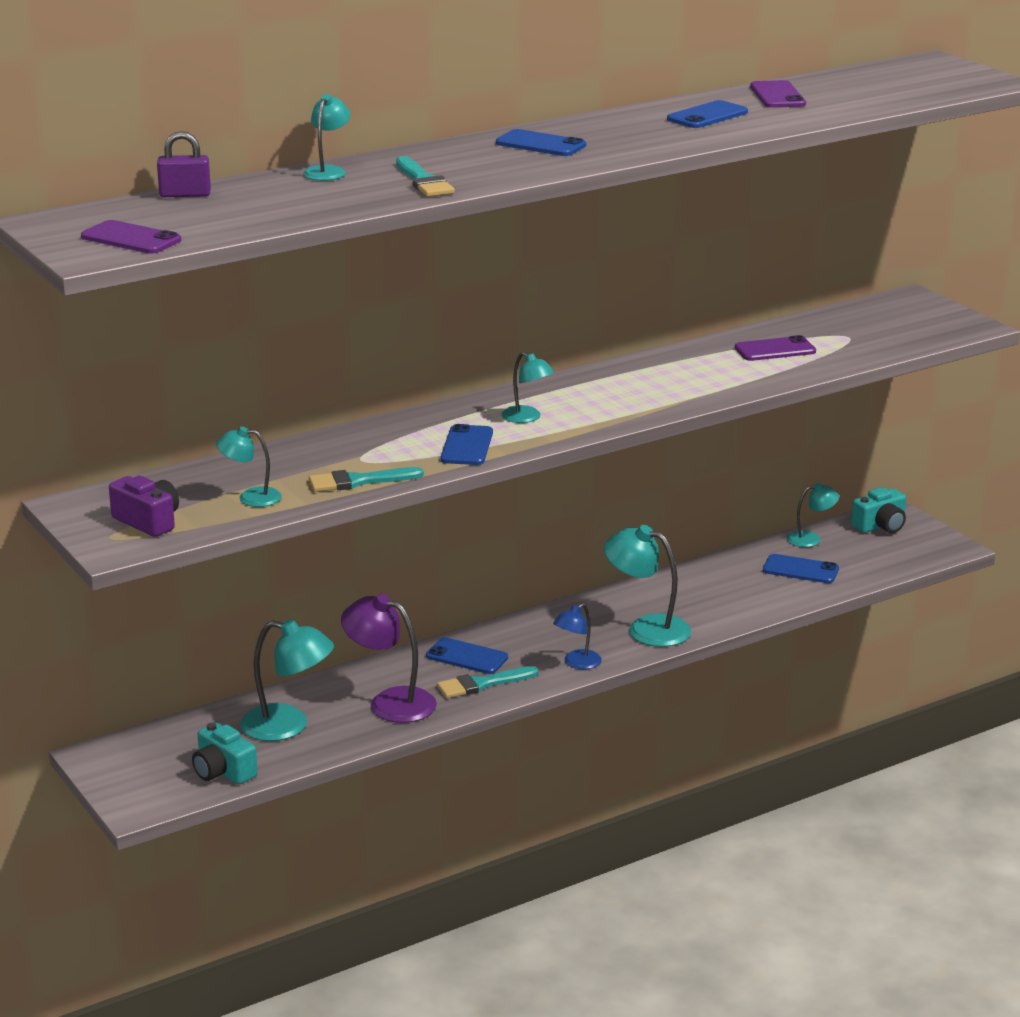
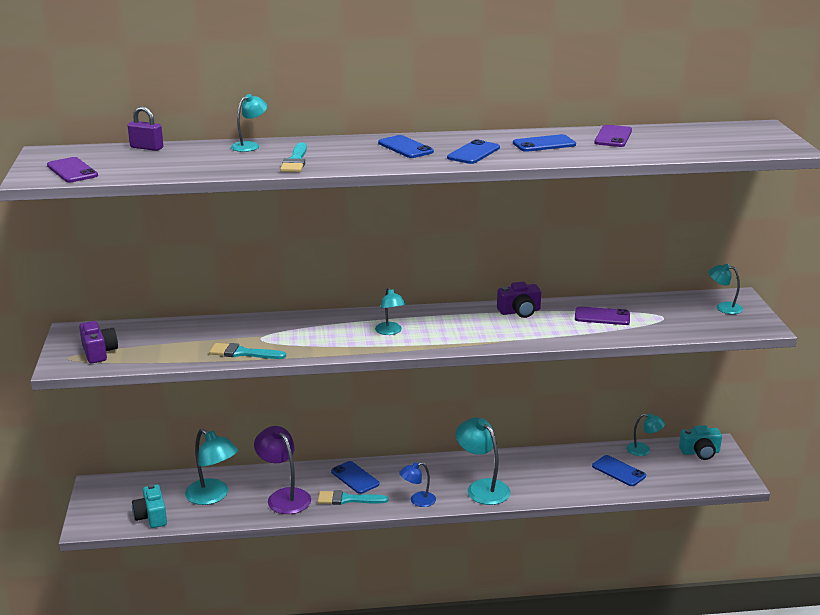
camera: 25 degrees right, 0 degrees up
turquoise lamp [216,427,282,507] -> turquoise lamp moved to [709,264,743,314]
blue phone [441,424,493,465] -> blue phone moved to [447,139,500,164]
none -> purple camera [497,282,541,318]

